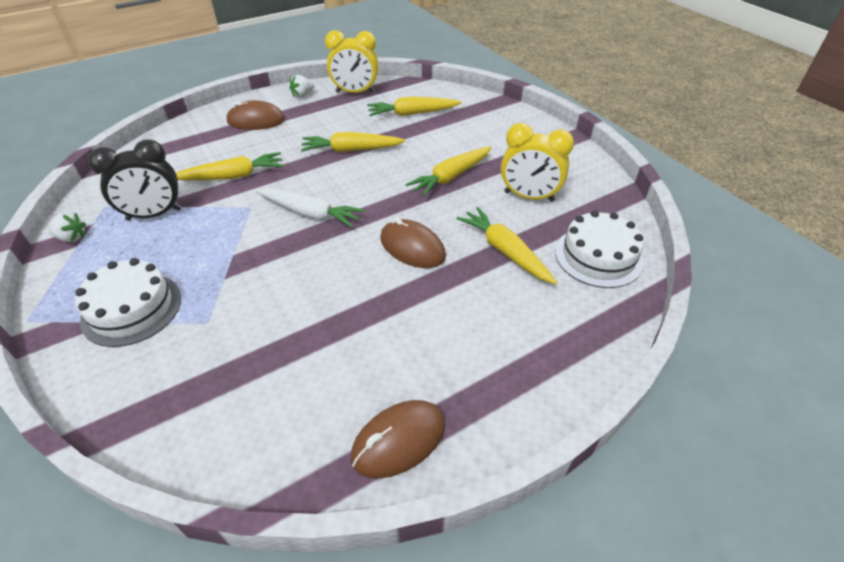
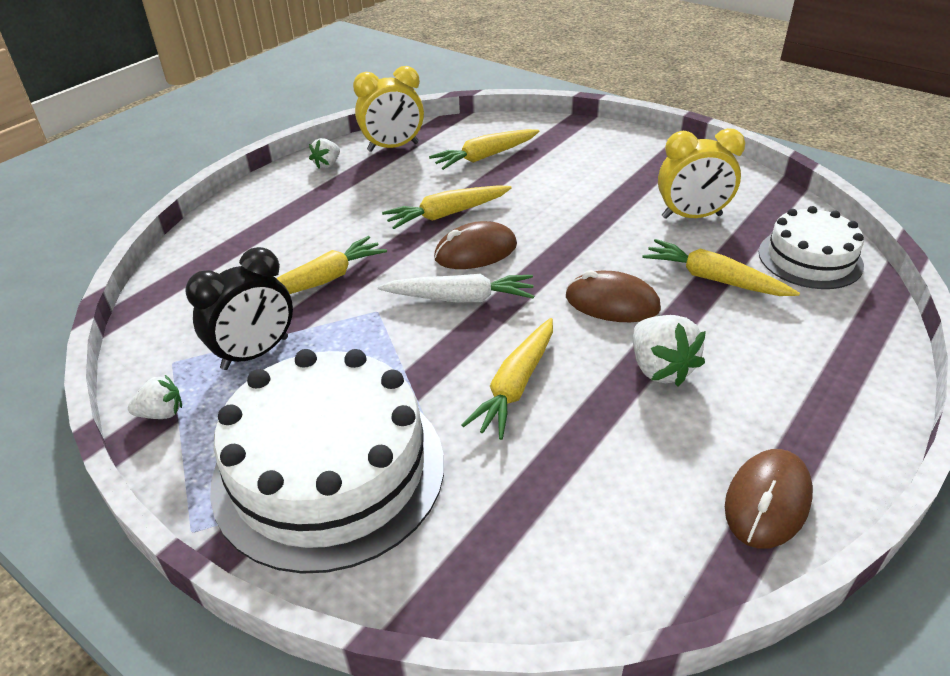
camera: 20 degrees left, 5 degrees down
white cake [75,258,181,347] -> white cake [210,349,444,574], size x1.76
brown mouse [226,100,285,130] -> brown mouse moved to [434,221,517,269]
yellow carrot [405,146,492,197] -> yellow carrot moved to [462,318,553,440]
none -> white strawberry [633,315,706,387]

